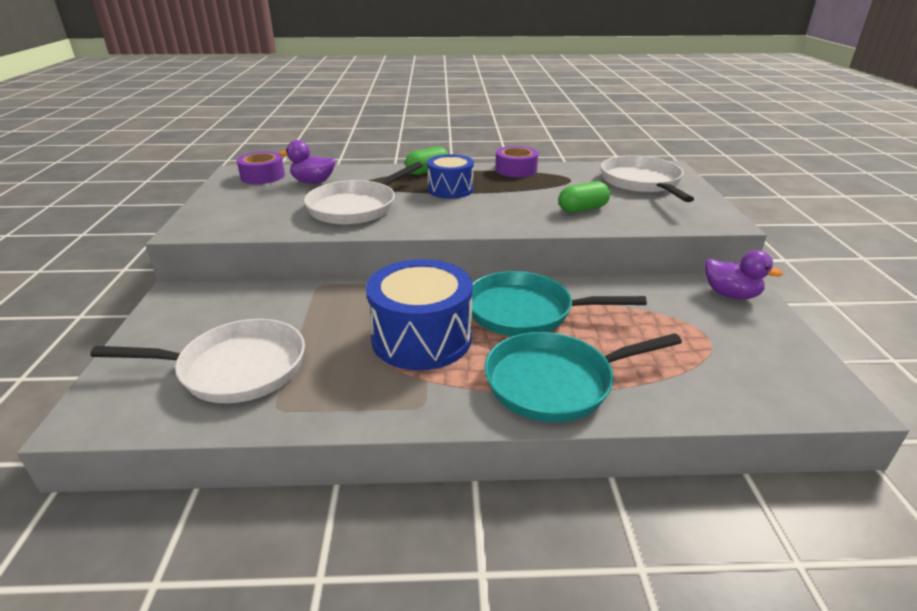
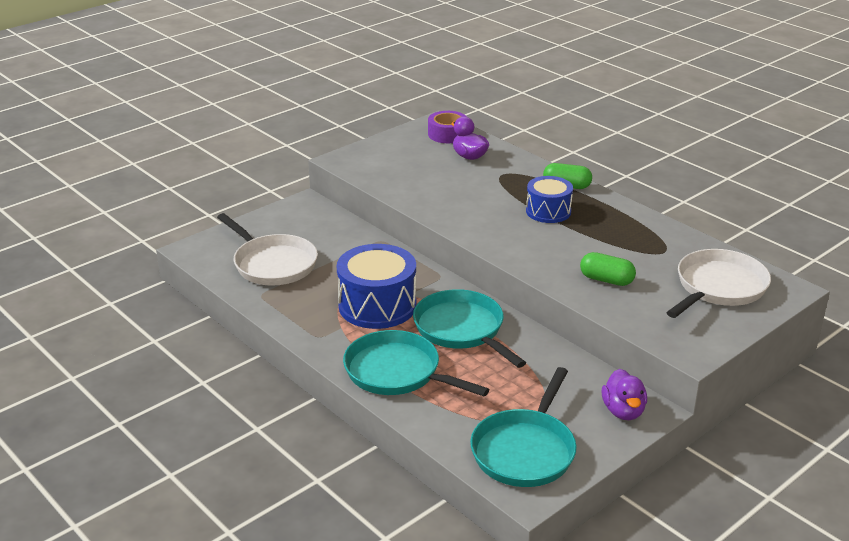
camera: 50 degrees right, 0 degrees up
white pan [304,162,423,225] -> none
purple tape [495,146,538,177] -> none
none -> turquoise pan [470,367,577,487]

